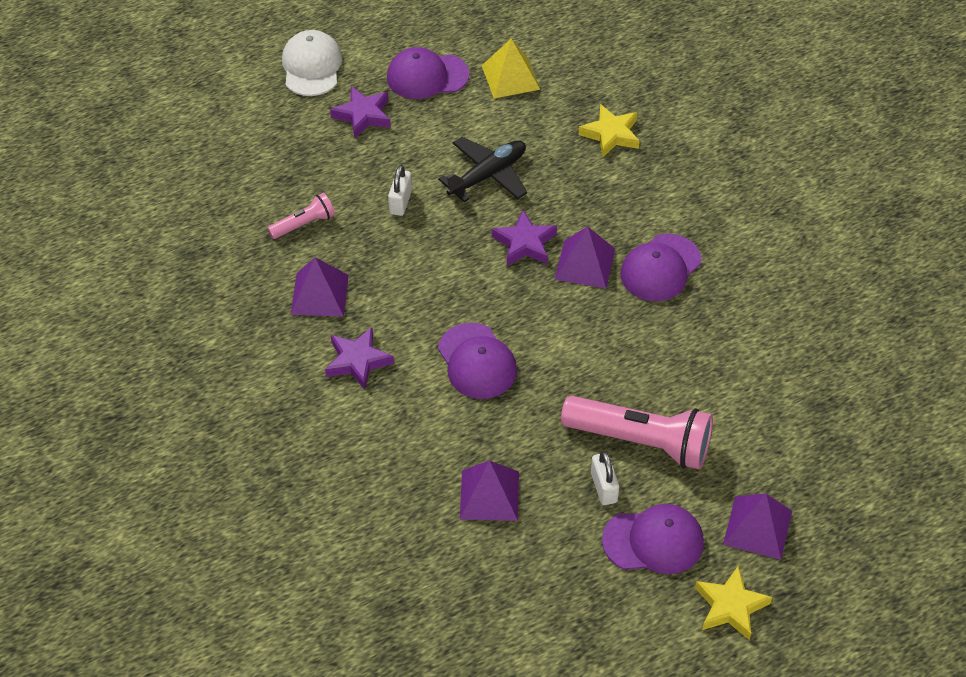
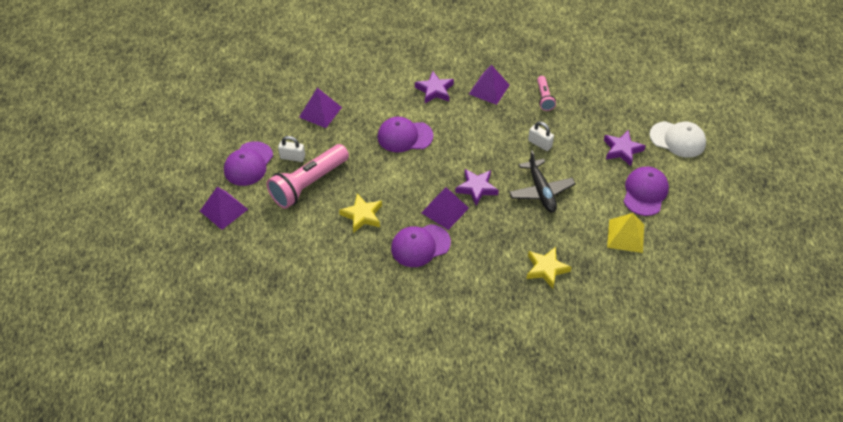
camera: 115 degrees right, 0 degrees up
purple cap [621,234,701,301] -> purple cap turned 90 degrees counterclockwise [391,224,451,267]
yellow star [695,565,772,640] -> yellow star moved to [339,194,382,233]

